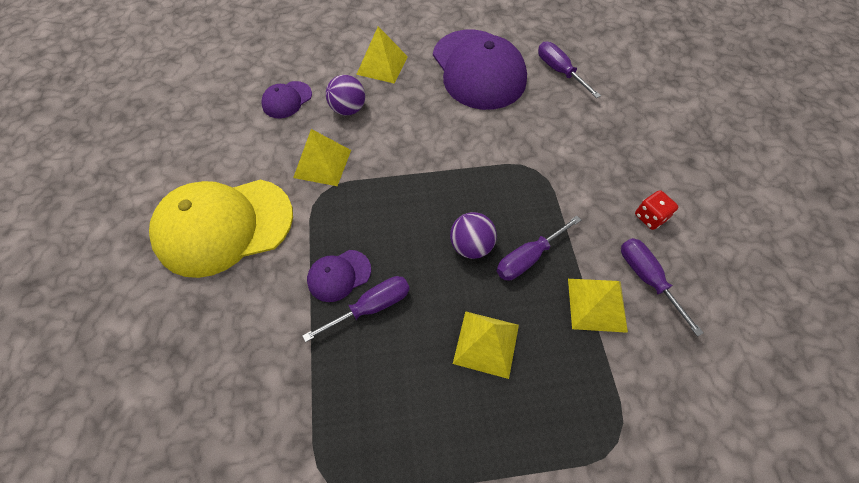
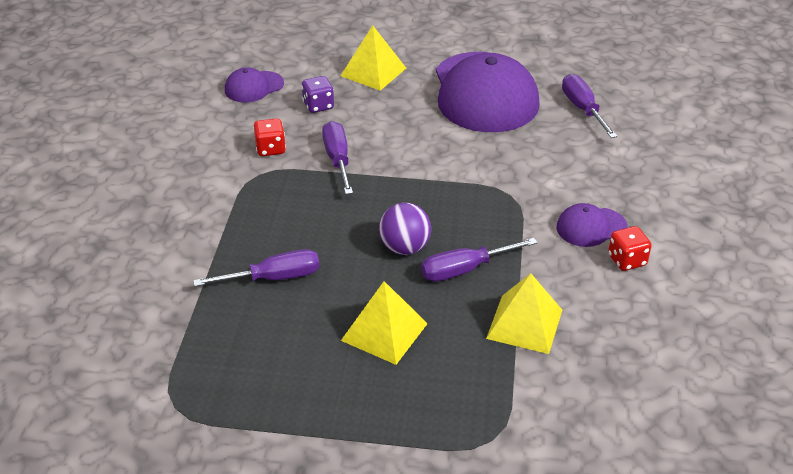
camera: 15 degrees right, 20 degrees down
yellow cap [149,180,293,278] -> none
yellow pyramid [293,129,351,186] -> red dice [253,118,286,156]
purple cap [307,250,371,302] -> purple cap moved to [557,203,628,247]
purple ball [326,75,365,115] -> purple dice [301,76,334,113]
purple screwdriver [621,238,703,337] -> purple screwdriver moved to [322,121,353,194]

